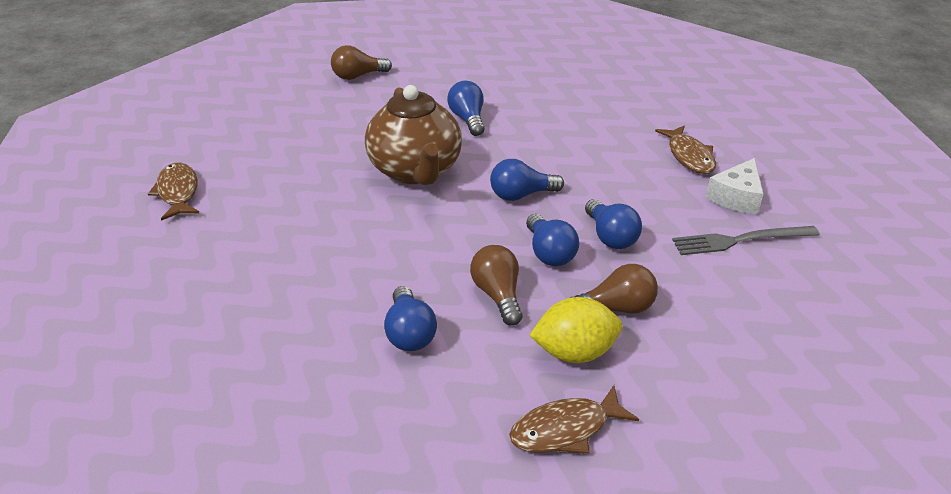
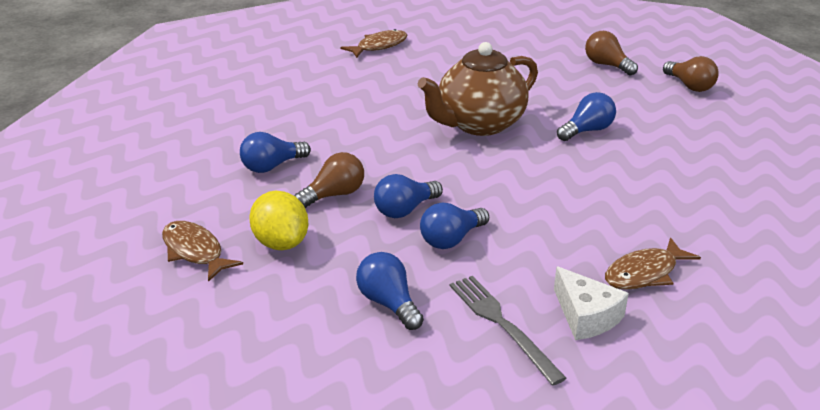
camera: 70 degrees right, 5 degrees down
blue light bulb [490,159,564,201] -> blue light bulb moved to [356,252,424,330]
brown light bulb [570,264,658,314] -> brown light bulb moved to [663,56,719,92]
white cheese [706,158,763,215] -> white cheese turned 135 degrees counterclockwise [554,266,629,340]

